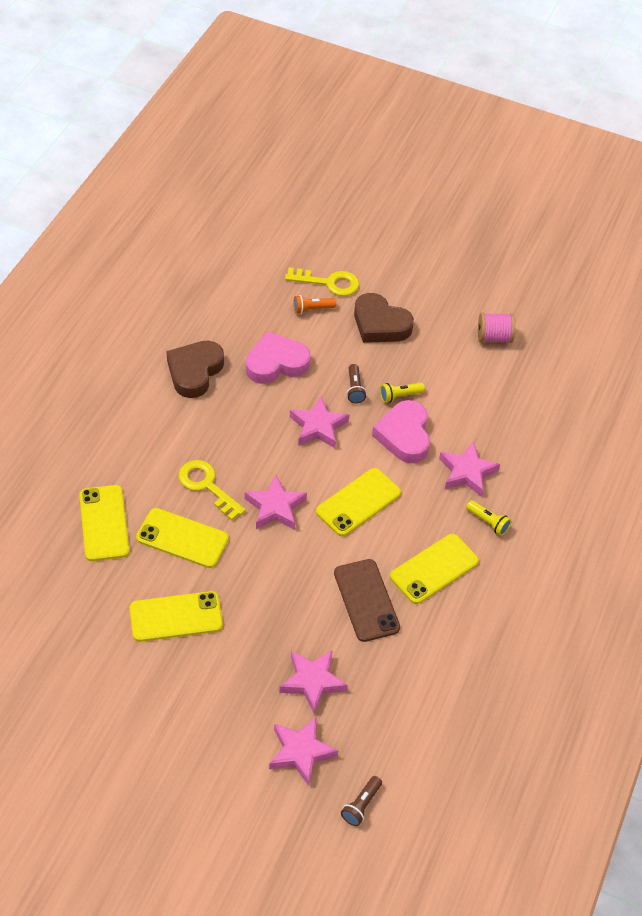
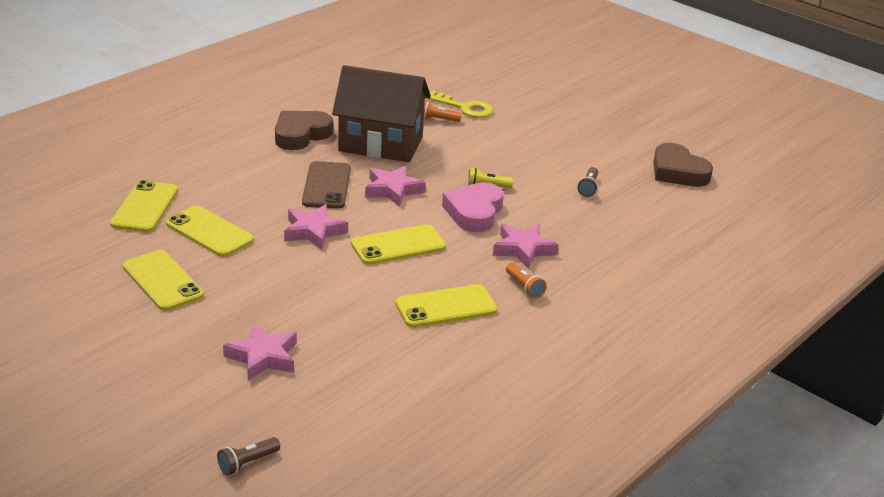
camera: 20 degrees right, 20 degrees down
yellow phone [130,591,223,642] -> yellow phone turned 45 degrees clockwise [123,250,204,311]
yellow key [178,460,246,520] -> none
pink heart [246,331,311,384] -> brown house [332,65,431,162]
pink star [269,717,338,786] -> none
brown phone [334,559,400,642] -> brown phone moved to [302,161,351,209]
brown flashlight [347,364,366,403] -> brown flashlight moved to [577,167,598,197]
brown heart [354,293,414,343] -> brown heart moved to [653,143,713,187]
yellow flashlight [466,500,511,536] -> orange flashlight [506,263,547,299]
pink spool [478,312,515,343] -> none

